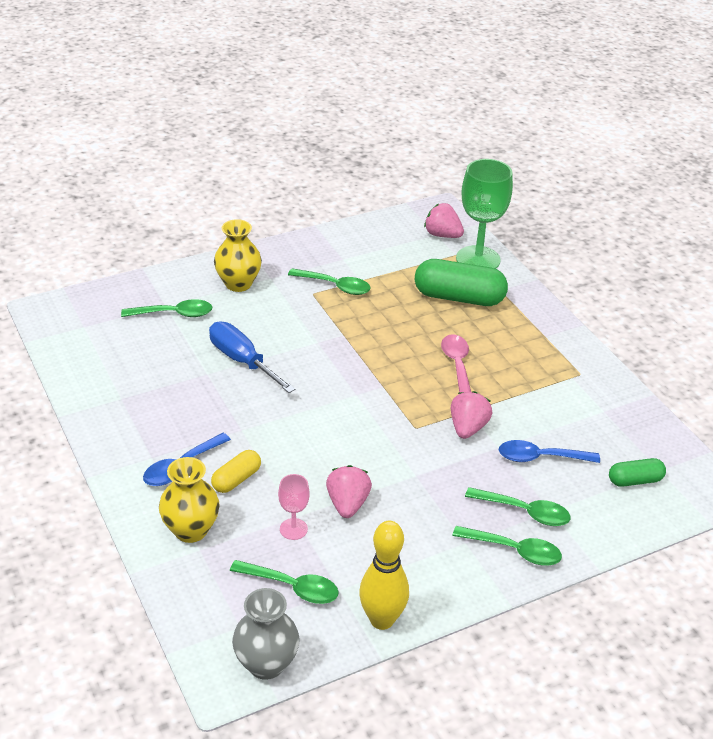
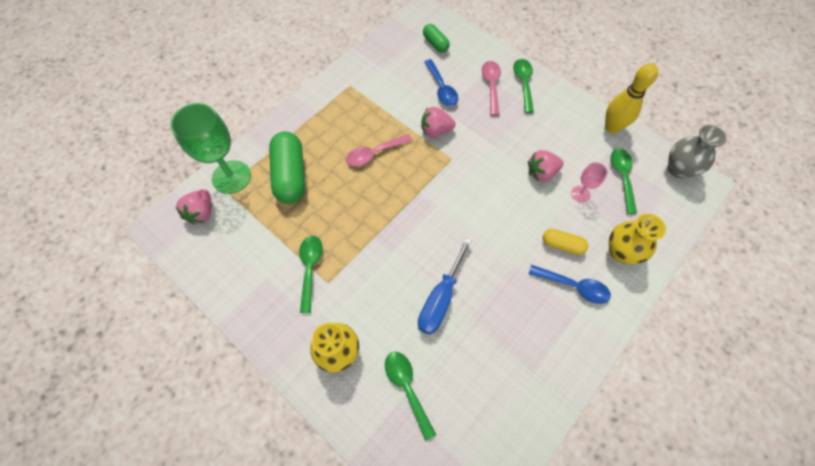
camera: 110 degrees left, 25 degrees up
green spoon [465,487,571,526] -> pink spoon [482,61,501,116]

